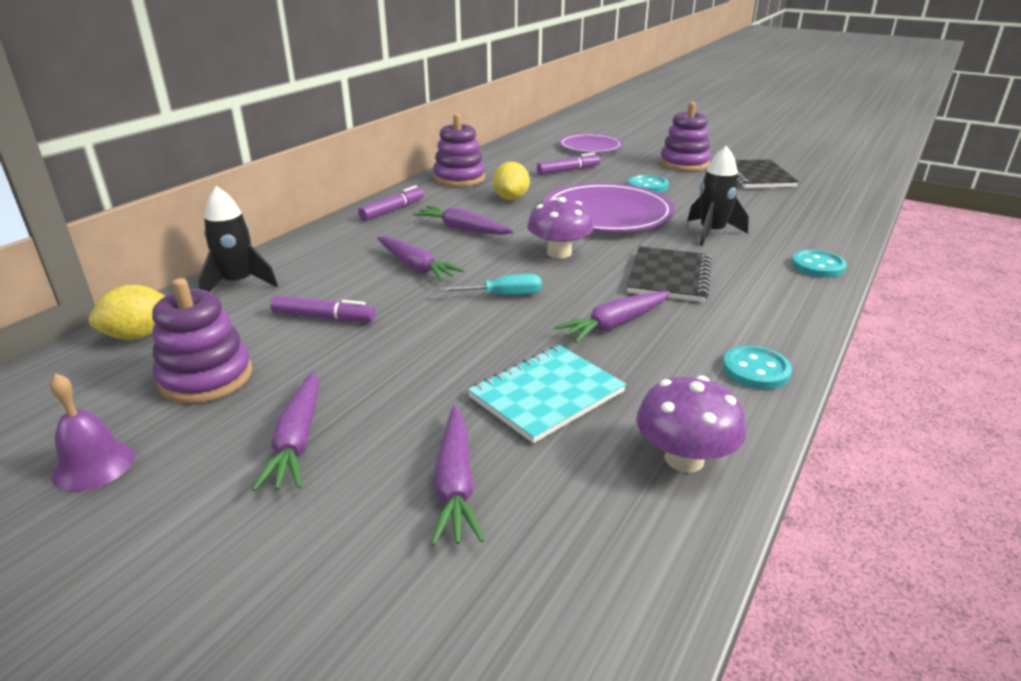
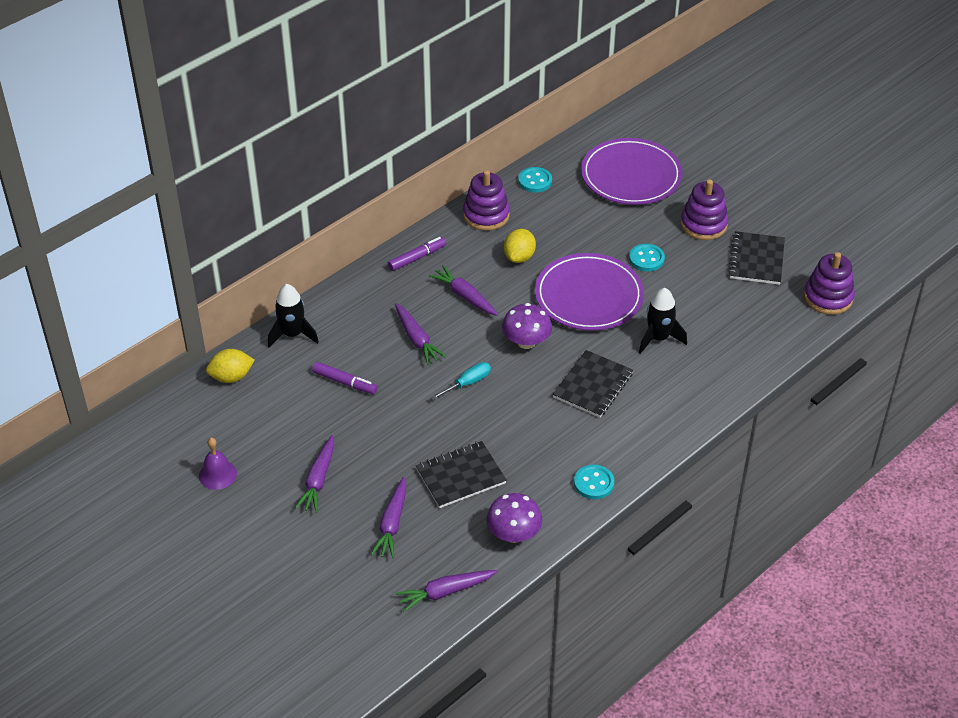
camera: 15 degrees right, 15 degrees up
purple stacking toy [152,278,252,404] -> purple stacking toy moved to [804,252,855,315]
turquoise screwdriver [440,274,542,295] -> turquoise screwdriver turned 45 degrees counterclockwise [431,362,491,400]
turquoise notebook [468,345,626,443] -> black notebook [416,441,507,508]
purple marker [537,153,600,175] -> none
purple carrot [554,291,670,343] -> purple carrot moved to [395,570,497,612]
purple plate [559,134,623,153] -> purple plate [581,138,682,205], size x1.61
turquoise button [791,250,847,278] -> turquoise button moved to [518,167,552,193]

